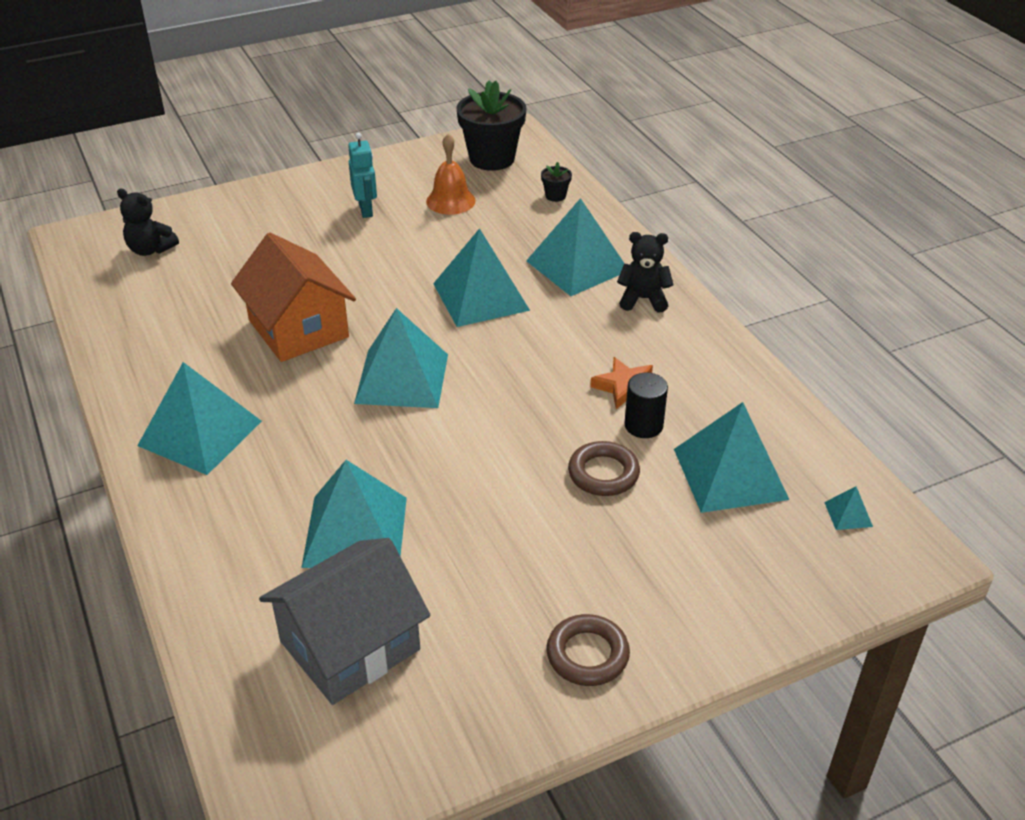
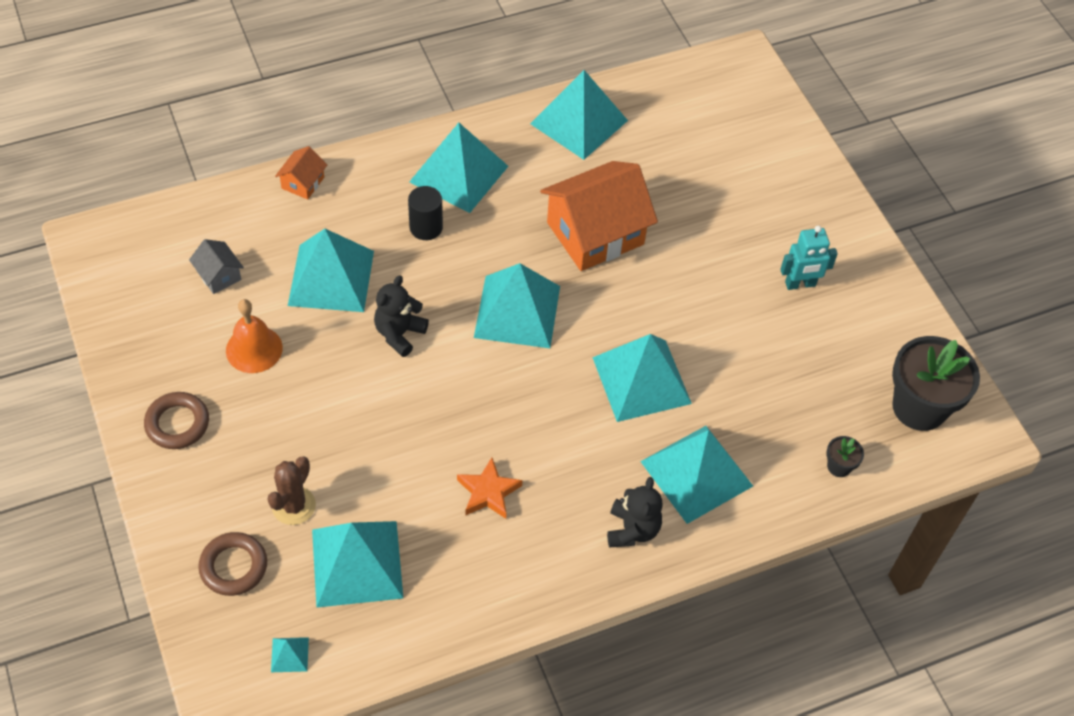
camera: 90 degrees right, 15 degrees up
black teddy bear [117,189,179,256] -> black teddy bear moved to [374,275,429,357]
grey house [259,538,431,705] -> grey house [189,239,244,294], size x0.45
orange bell [426,134,476,215] -> orange bell moved to [226,299,283,373]
brown ring [568,441,640,496] -> brown ring moved to [198,532,267,596]
black cylinder [624,372,668,438] -> black cylinder moved to [408,186,443,240]
none -> brown cactus [267,456,316,525]
none -> orange house [275,146,327,200]
none -> turquoise pyramid [530,70,628,160]

